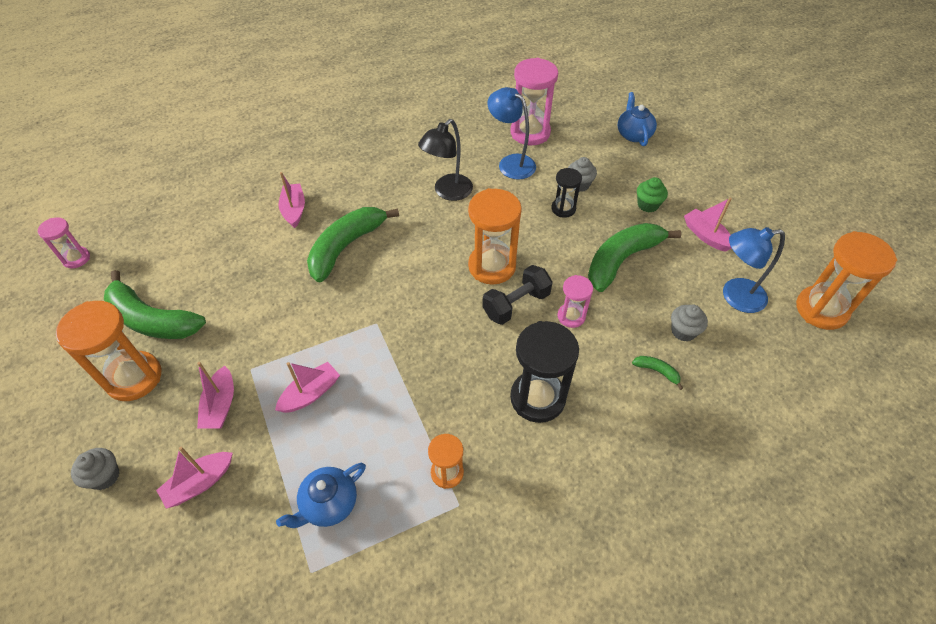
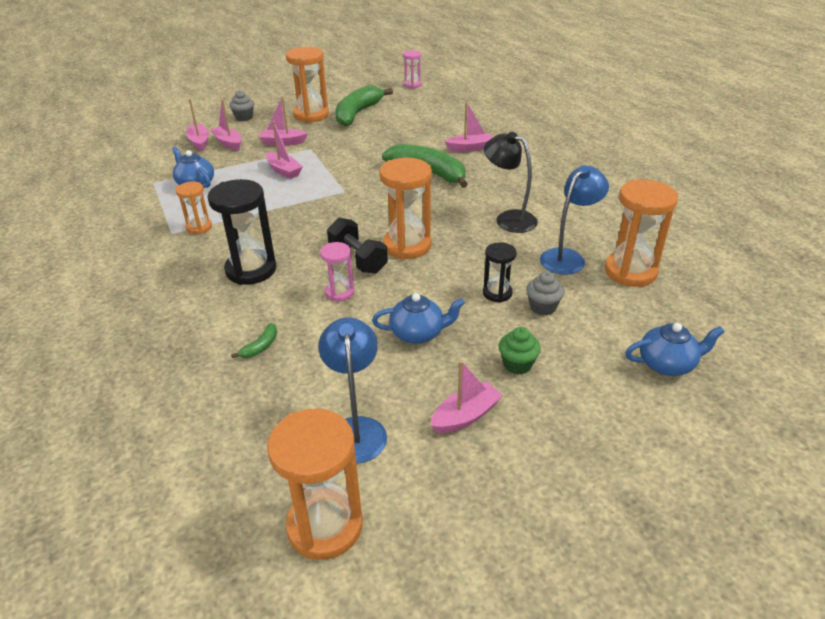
camera: 90 degrees right, 15 degrees down
pink hourglass [511,58,558,145] -> orange hourglass [605,180,678,287]
green banana [588,223,682,292] -> blue teapot [372,293,465,344]
grey cupcake [671,305,708,342] -> none
none -> pink boat [186,99,209,151]

